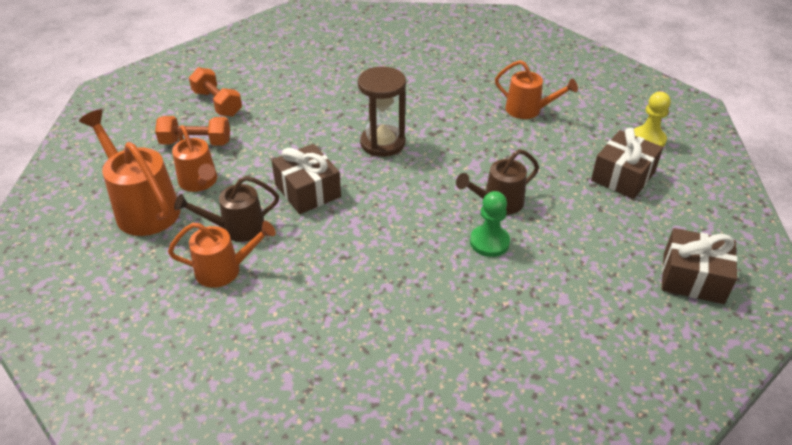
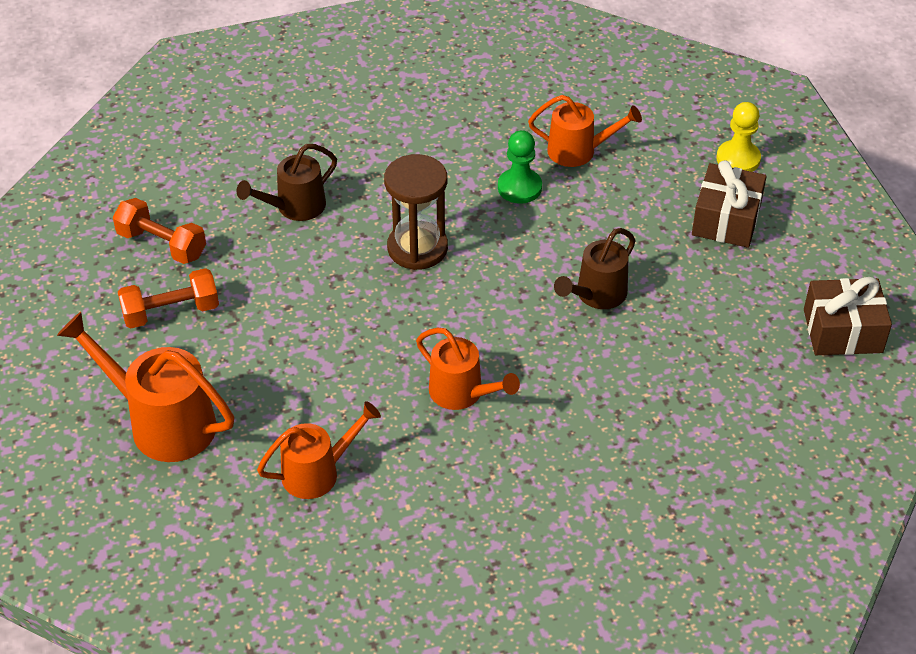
camera: 20 degrees left, 5 degrees up
orange watering can [172,125,217,192] -> orange watering can moved to [416,328,520,410]
brown watering can [174,176,279,242] -> brown watering can moved to [237,144,337,221]
brown gift [272,144,341,214] -> none
green pawn [470,191,510,257] -> green pawn moved to [498,130,542,204]

